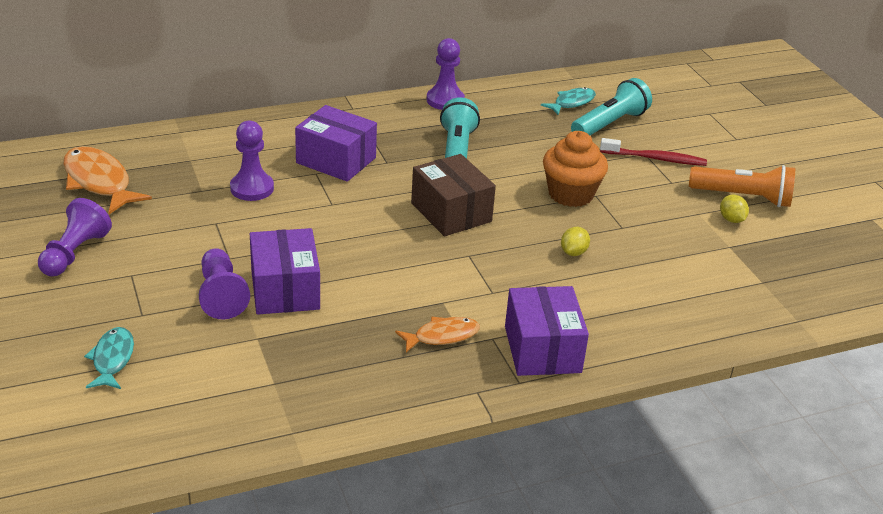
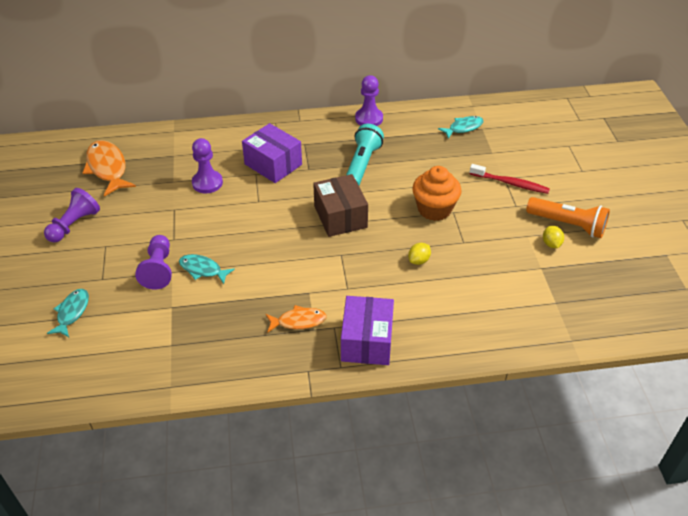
camera: 15 degrees right, 10 degrees up
purple box [250,228,320,315] -> turquoise fish [179,254,235,284]
turquoise flashlight [571,78,652,135] -> none

